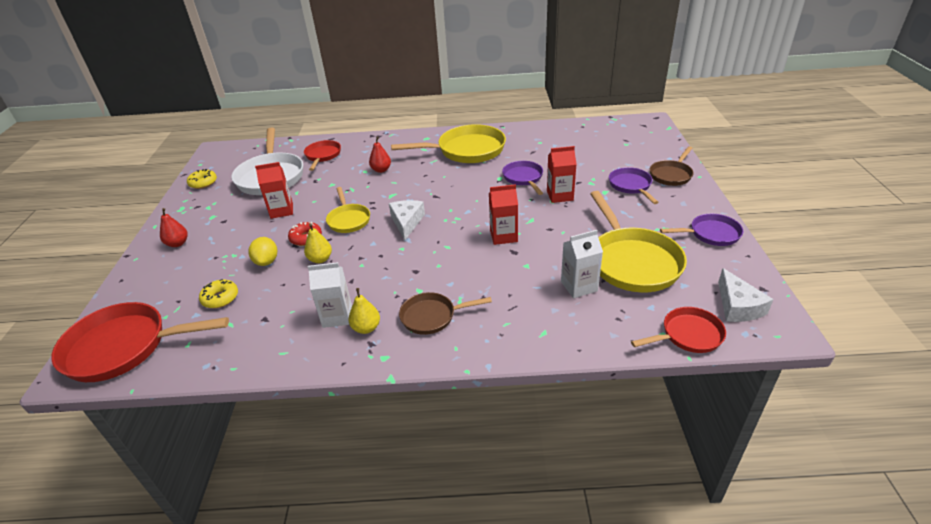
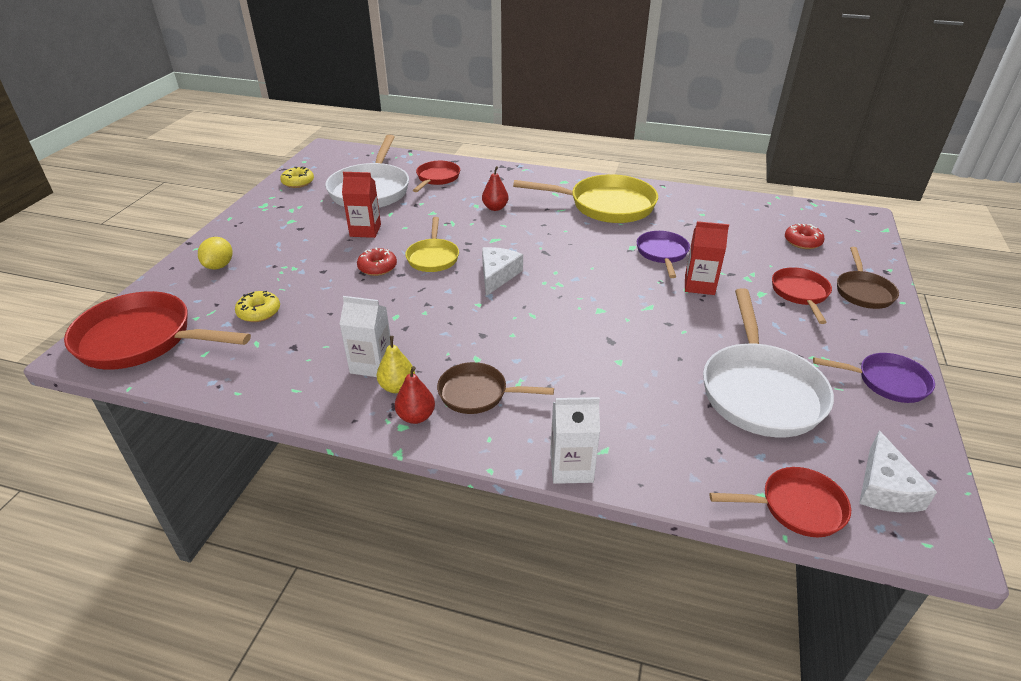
camera: 15 degrees right, 0 degrees up
red pear [160,208,188,247] -> red pear moved to [395,366,435,424]
yellow lemon [249,237,277,266] -> yellow lemon moved to [198,237,232,269]
yellow pear [304,224,332,263] -> none
red carton [489,184,518,245] -> none
white carton [561,230,603,298] -> white carton moved to [550,397,600,484]
yellow pan [590,191,687,292] -> white pan [703,288,834,437]
purple pan [609,167,659,204] -> red pan [772,267,832,324]
brown pan [650,146,694,186] -> brown pan turned 45 degrees counterclockwise [837,247,899,309]
none -> red donut [785,223,825,249]

